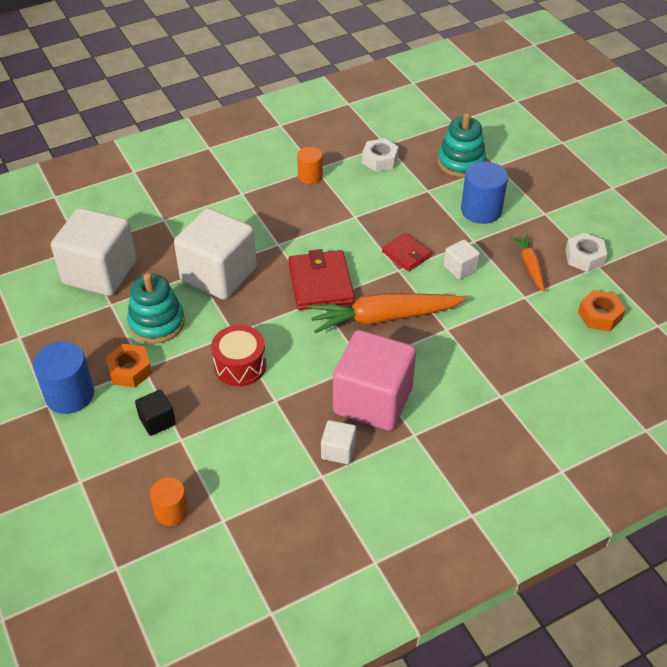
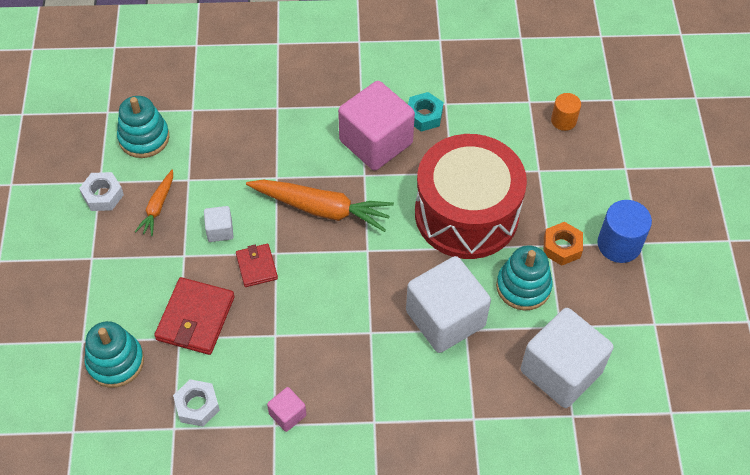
camera: 155 degrees left, 10 degrees up
black cube [135,390,176,436] -> none
red drum [211,325,266,386] -> red drum [415,134,527,259], size x2.19
red wallet [288,249,355,310] -> red wallet moved to [154,277,235,355]
orange cylinder [297,147,323,184] -> pink cube [267,387,306,432]
white cube [321,420,356,464] -> turquoise nut [408,92,444,132]
blue cylinder [461,162,508,224] -> none
orange nut [578,290,626,331] -> turquoise stacking toy [117,96,169,158]

